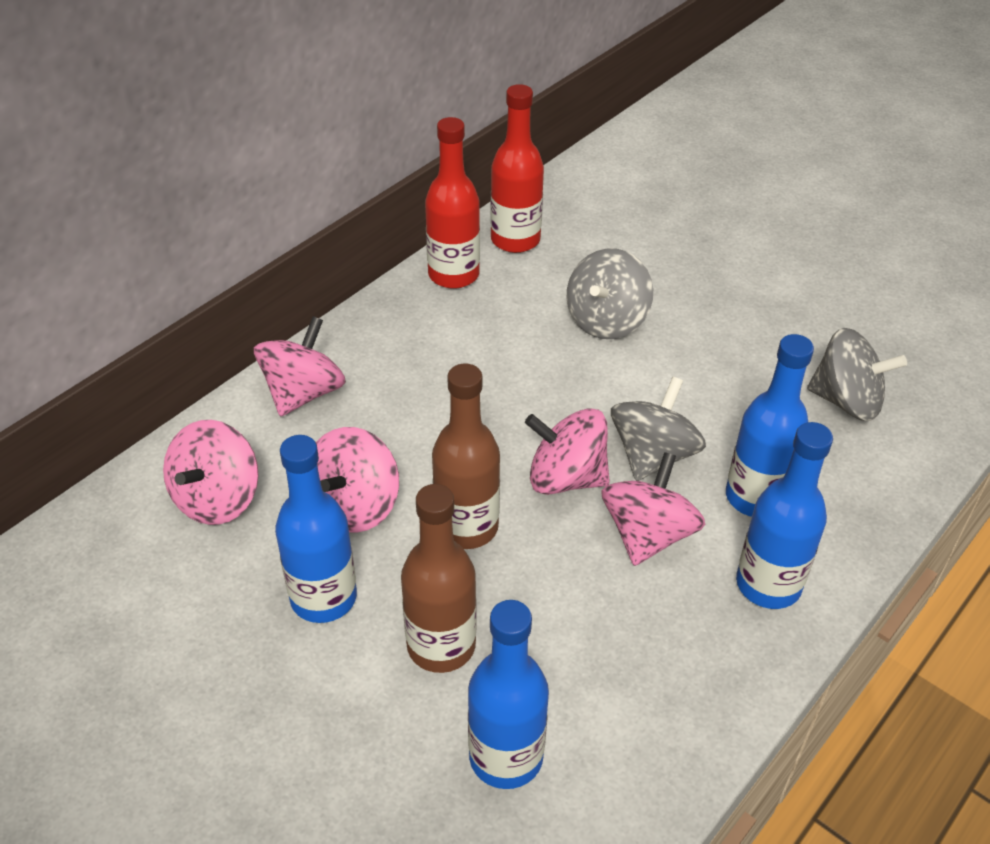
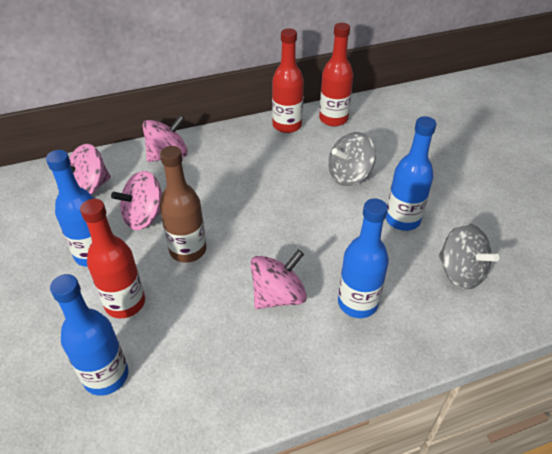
camera: 30 degrees right, 0 degrees up
brown bottle [401,484,476,673] -> red bottle [80,199,145,318]
pink spinning top [525,408,610,495] -> none
grey spinning top [611,377,706,481] -> none
blue bottle [736,422,833,609] -> blue bottle moved to [386,116,437,231]

